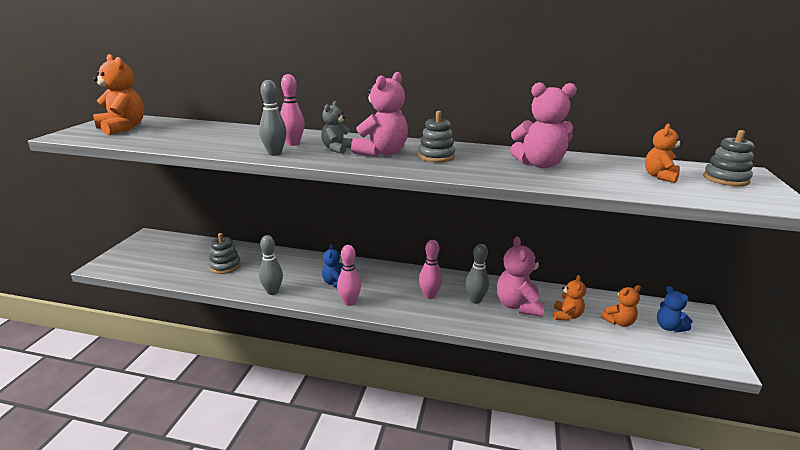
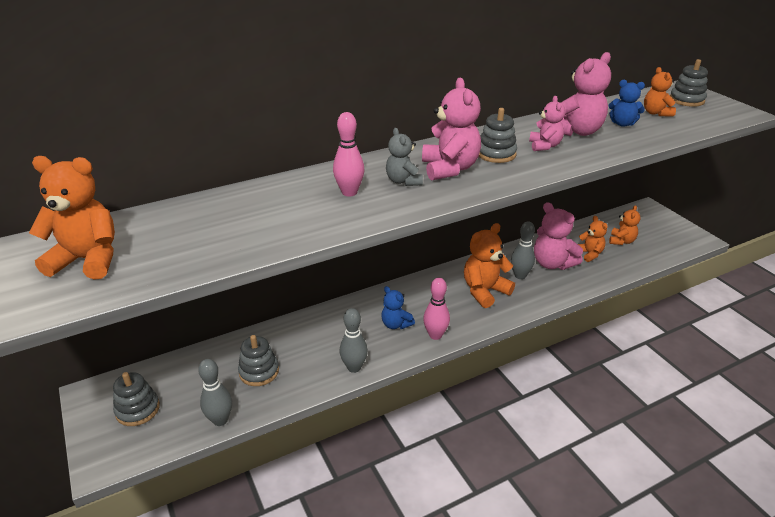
camera: 40 degrees left, 10 degrees up
grey bowling pin [259,80,287,156] -> grey bowling pin moved to [198,359,232,426]
pink bowling pin [419,240,442,299] -> orange teddy bear [464,223,515,308]
blue teddy bear [657,286,693,332] -> blue teddy bear moved to [609,80,645,127]
none -> grey stacking toy [113,372,160,426]
none -> pink teddy bear [529,96,565,151]

